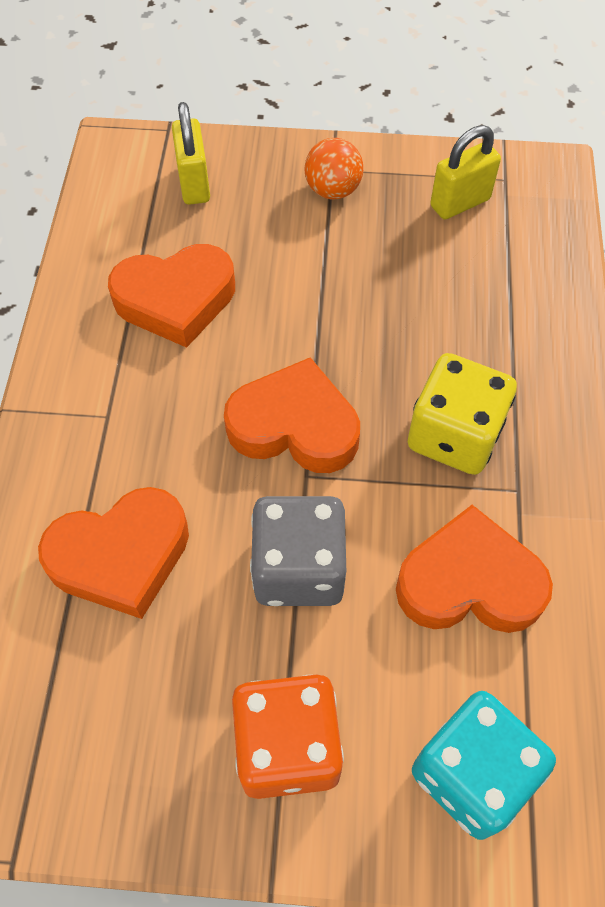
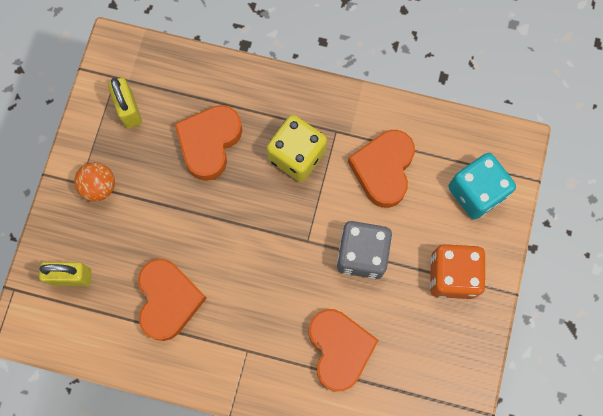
camera: 80 degrees left, 15 degrees up
orange heart [224,357,360,473] -> orange heart moved to [174,105,242,181]

